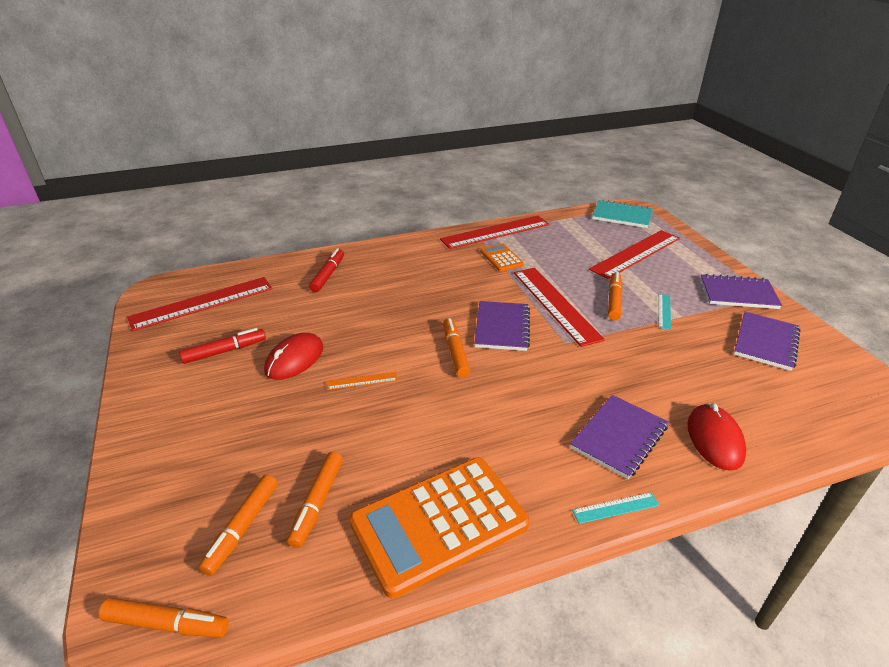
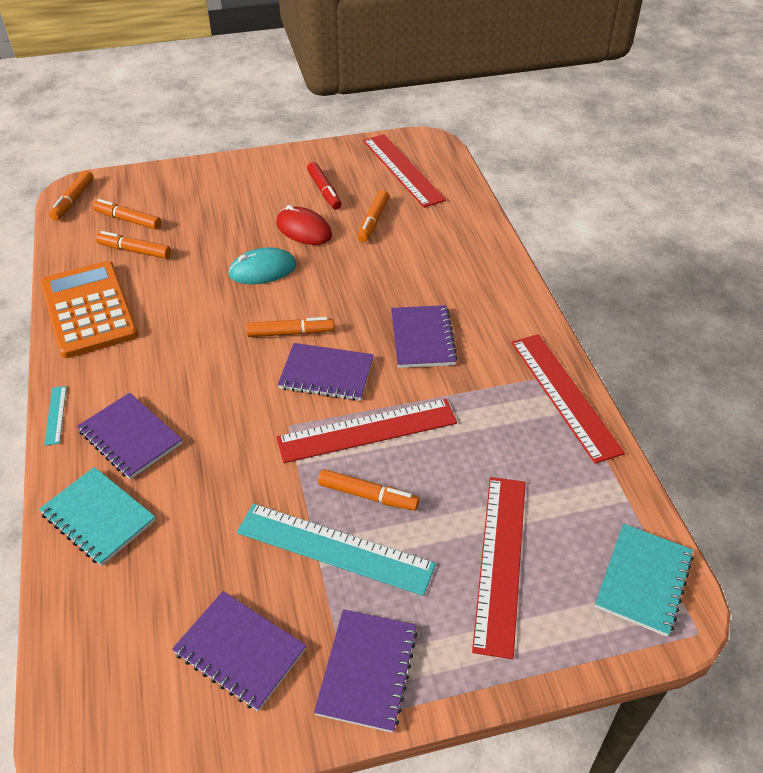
camera: 95 degrees right, 10 degrees up
red marker [309,248,344,292] -> none
orange ruler [327,372,398,390] -> turquoise mouse [228,247,296,284]
orange calculator [480,243,524,272] -> none
red ruler [589,230,680,279] -> red ruler turned 45 degrees clockwise [472,477,526,659]
turquoise ruler [659,294,671,330] -> turquoise ruler [237,504,436,596], size x2.30
red mouse [687,403,746,471] -> turquoise notebook [39,467,156,566]
none -> orange marker [358,190,389,242]
none -> purple notebook [391,305,458,368]

